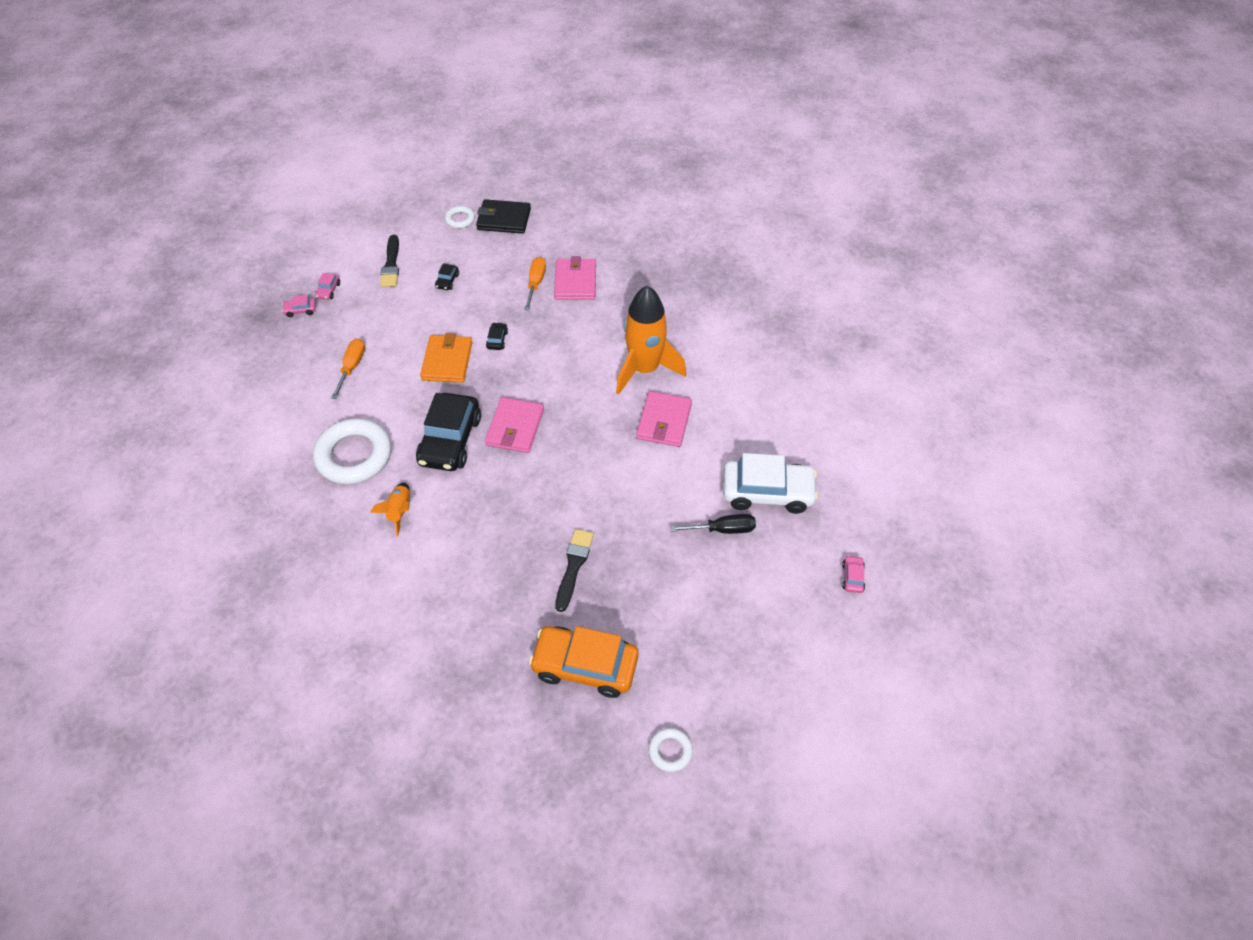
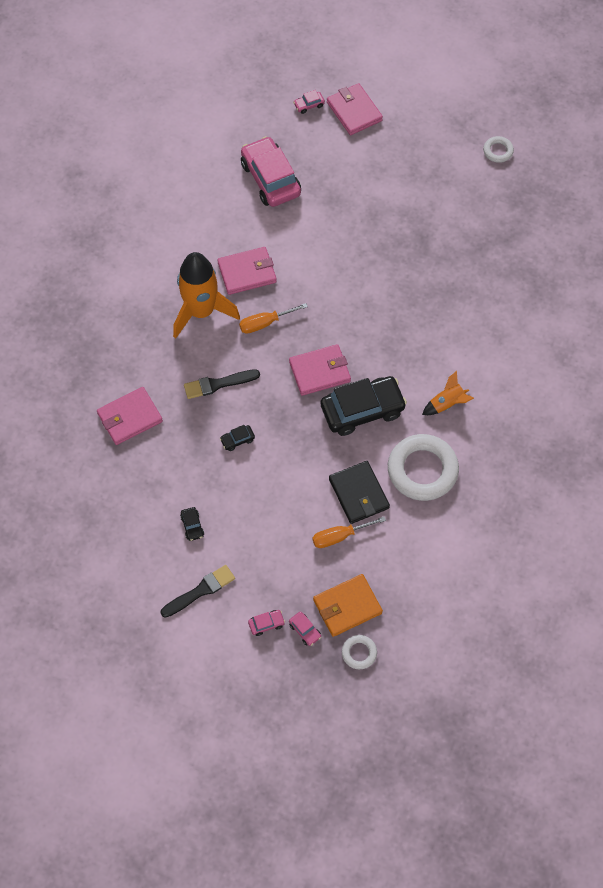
camera: 120 degrees left, 10 degrees up
orange wallet [420,333,473,383] -> orange wallet moved to [313,574,383,637]
black car [435,263,459,290] -> black car turned 90 degrees clockwise [180,507,204,541]
white ring [445,206,475,229] -> white ring moved to [342,635,377,669]
black wallet [476,199,531,234] -> black wallet moved to [329,461,390,524]
orange screwdriver [524,257,546,310] -> orange screwdriver moved to [239,303,308,333]
orange car [529,626,639,698] -> none
black brush [555,529,594,612] -> black brush moved to [184,369,260,399]
black screwdriver [670,514,756,534] -> none
white car [723,453,818,514] -> pink car [241,136,301,207]
none -> pink wallet [327,83,383,135]

